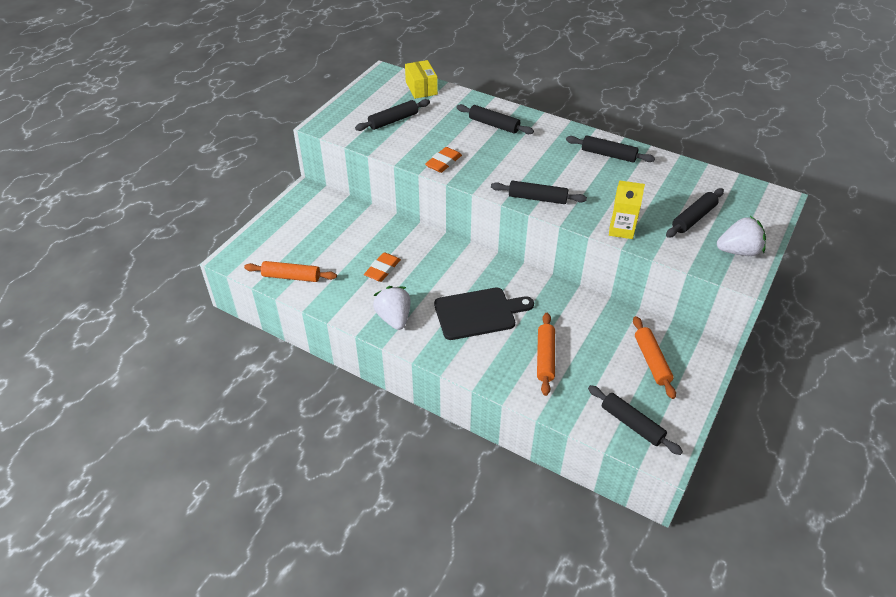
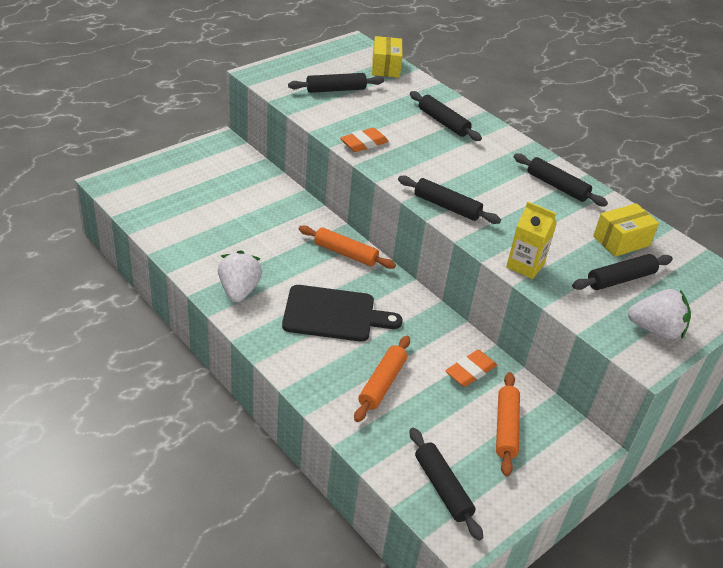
camera: 15 degrees right, 5 degrees down
orange rolling pin [244,261,337,282] -> orange rolling pin moved to [299,225,396,269]
orange eraser [364,252,401,282] -> orange eraser moved to [445,350,497,387]
none -> yellow box [593,203,659,257]

